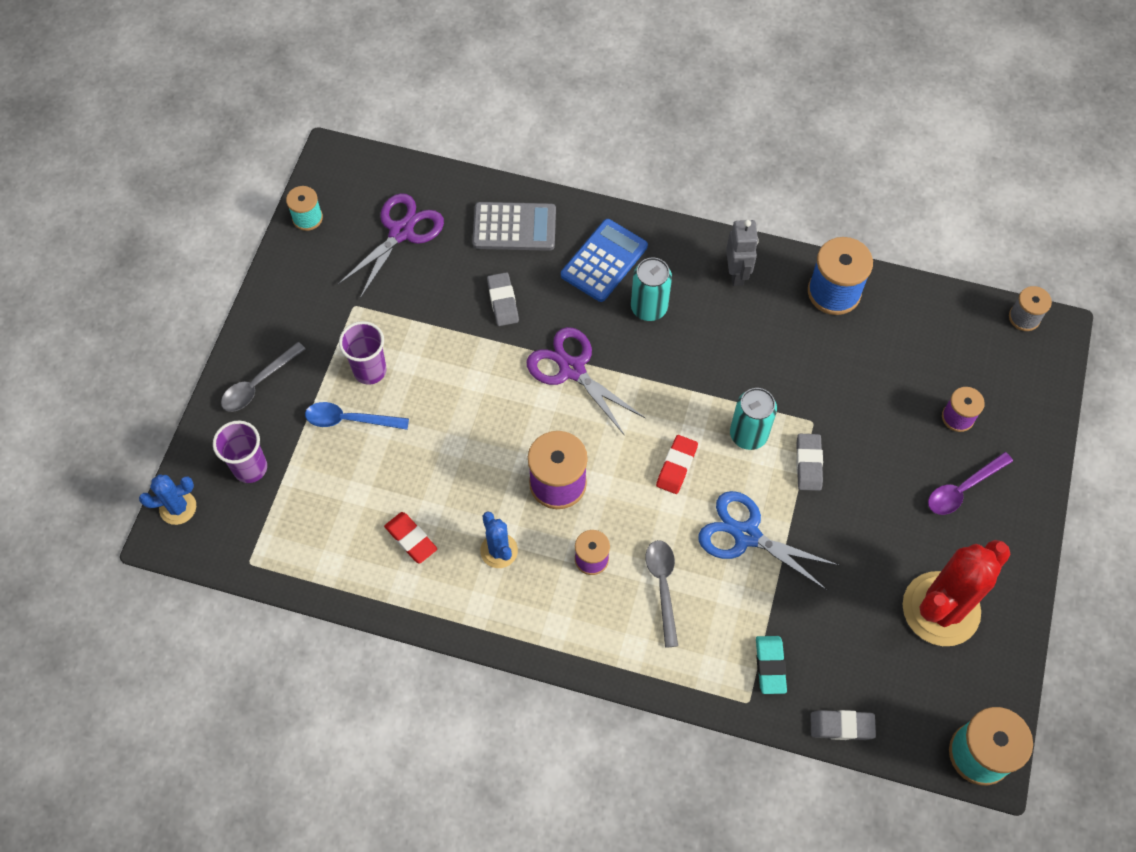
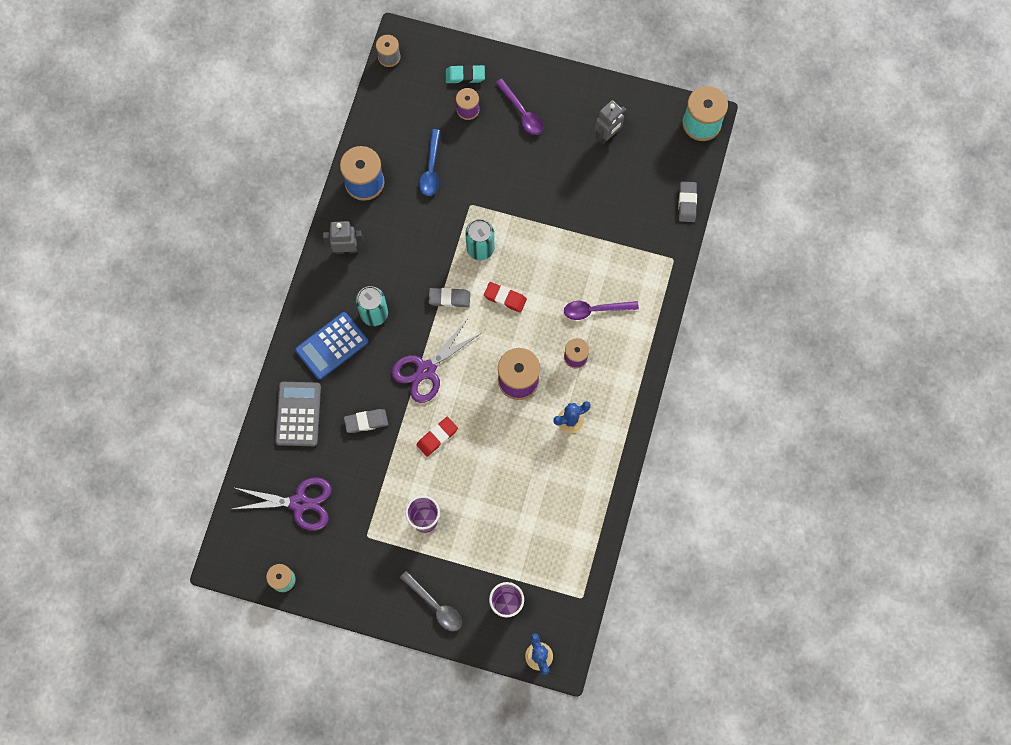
camera: 90 degrees left, 10 degrees up
blue spoon [305,402,409,430] -> blue spoon moved to [419,129,440,196]
purple scissors [338,193,444,299] -> purple scissors turned 150 degrees clockwise [232,477,332,531]
red eraser [384,512,437,564] -> red eraser moved to [417,417,458,457]
blue calculator [561,219,648,302] -> blue calculator turned 75 degrees counterclockwise [295,312,368,380]
grey spoon [645,540,678,648] -> purple spoon [564,301,639,320]
blue scissors [699,491,840,590] -> none
turquoise eraser [756,636,787,694] -> turquoise eraser moved to [446,65,485,84]
grey eraser [796,434,823,491] -> grey eraser moved to [429,288,470,307]
red cactus [903,540,1011,646] -> grey robot [595,100,626,144]

